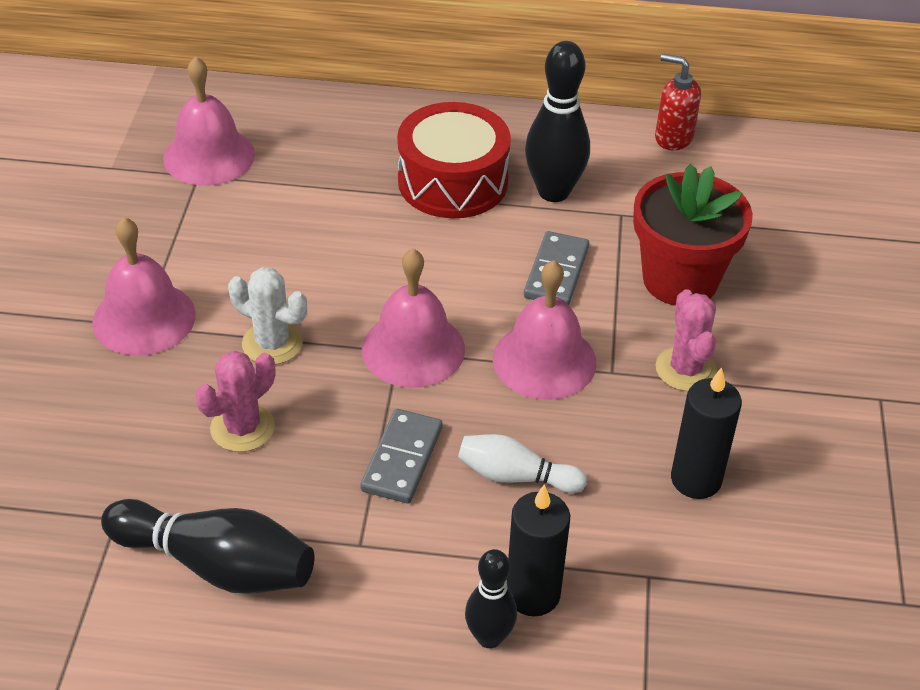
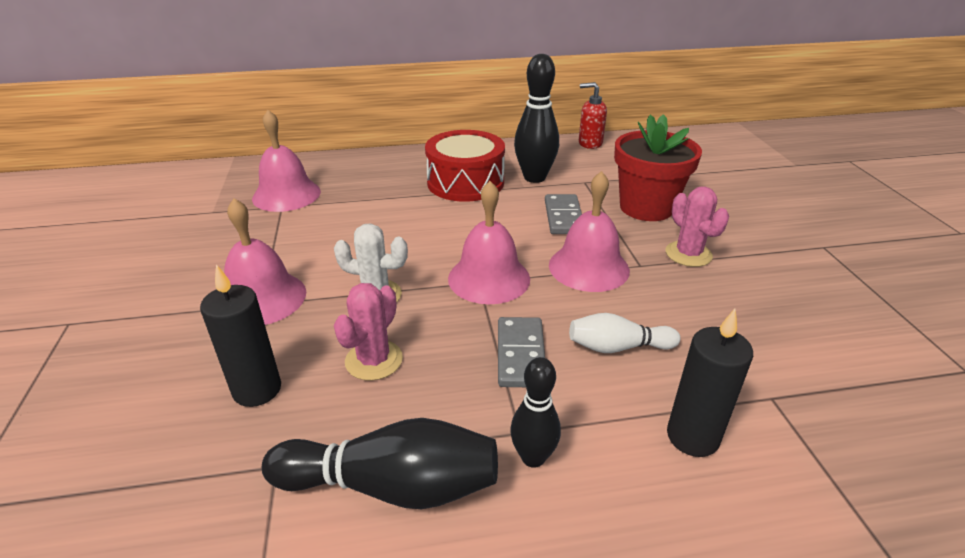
camera: 15 degrees left, 10 degrees down
black bowling pin [465,549,517,648] -> black bowling pin moved to [510,357,561,468]
black candle [671,367,742,499] -> black candle moved to [200,264,281,407]

